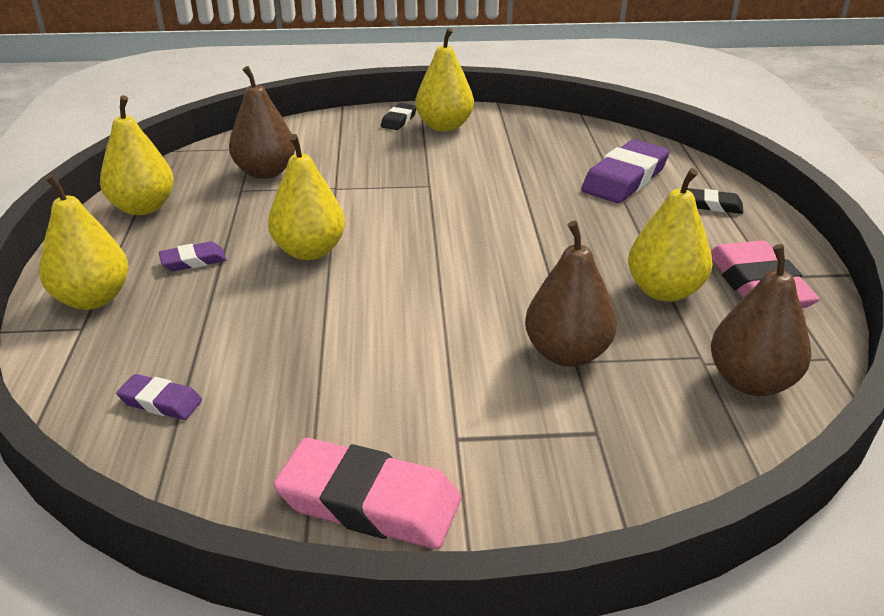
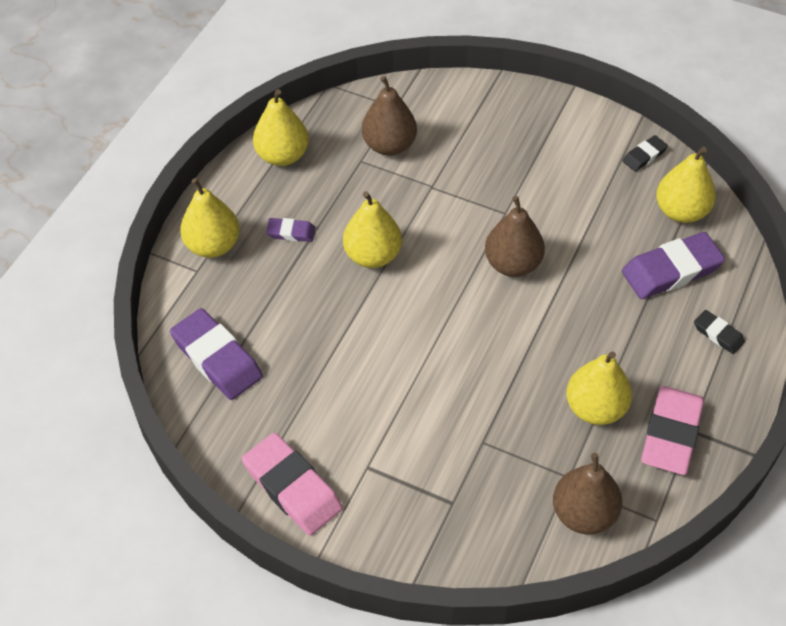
camera: 30 degrees right, 20 degrees up
purple eraser [116,374,202,420] -> purple eraser [170,308,263,400], size x1.96
black eraser [381,103,416,130] -> black eraser moved to [622,135,668,172]
yellow pear [415,28,474,132] -> yellow pear moved to [656,147,716,223]
brown pear [525,221,617,367] -> brown pear moved to [485,196,545,277]

